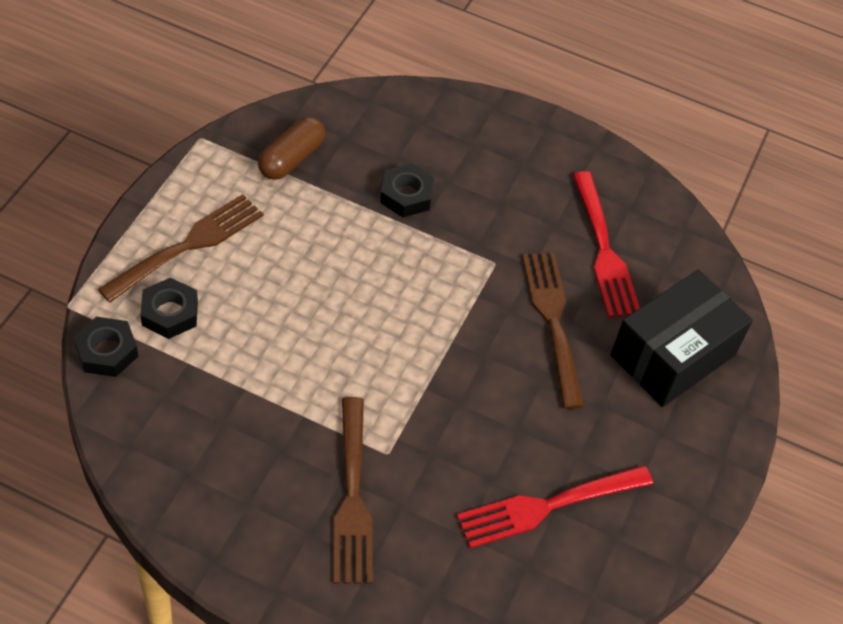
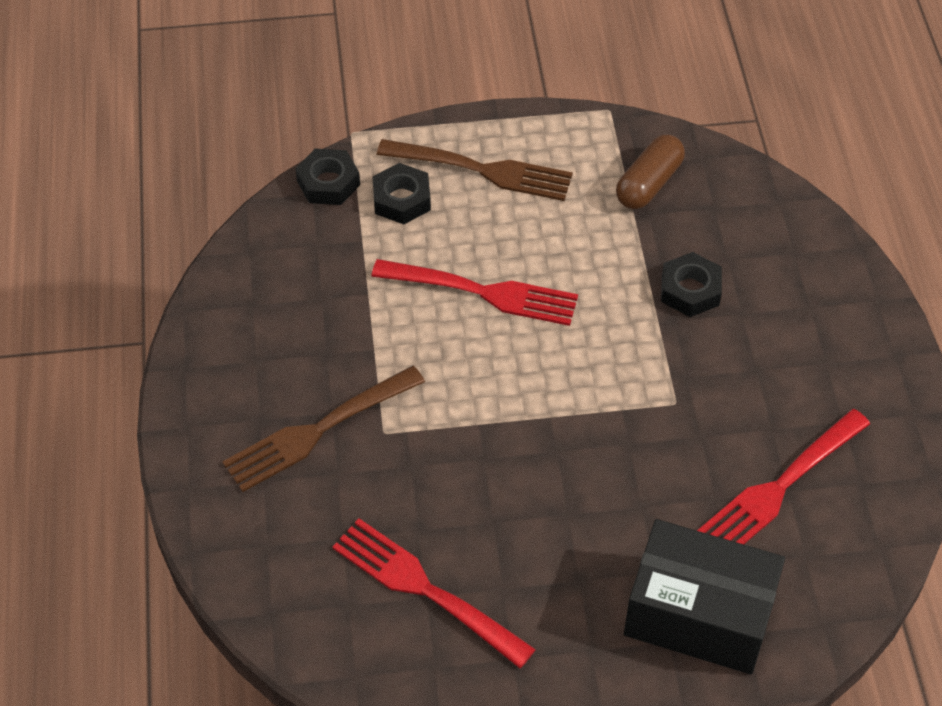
camera: 65 degrees right, 0 degrees up
brown capsule [258,116,325,180] -> brown capsule turned 60 degrees counterclockwise [616,134,685,209]
brown fork [522,253,584,409] -> none
none -> red fork [371,259,578,326]

